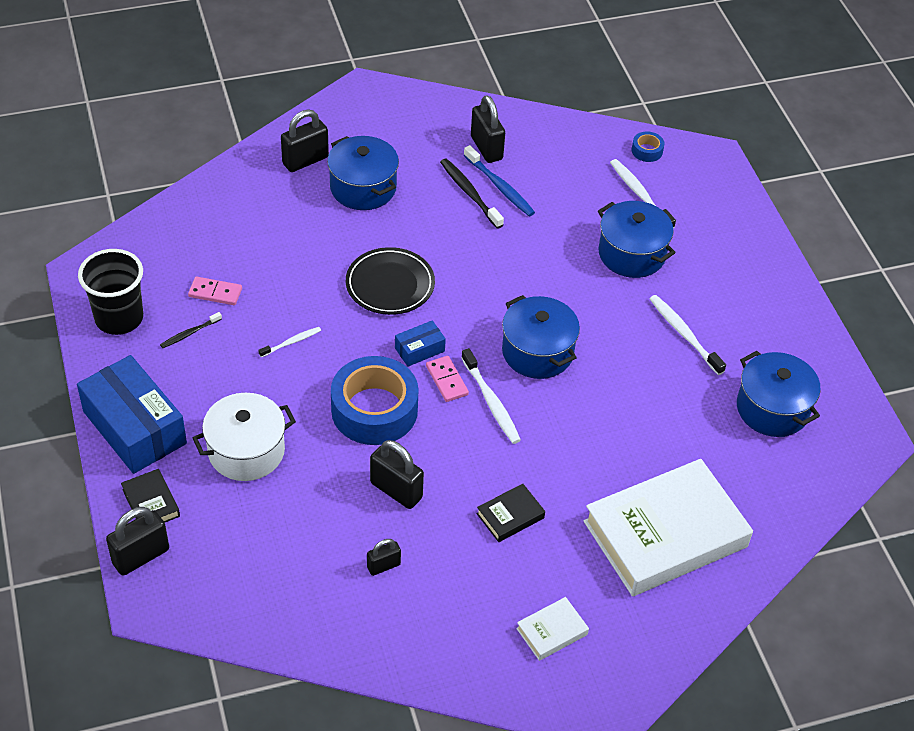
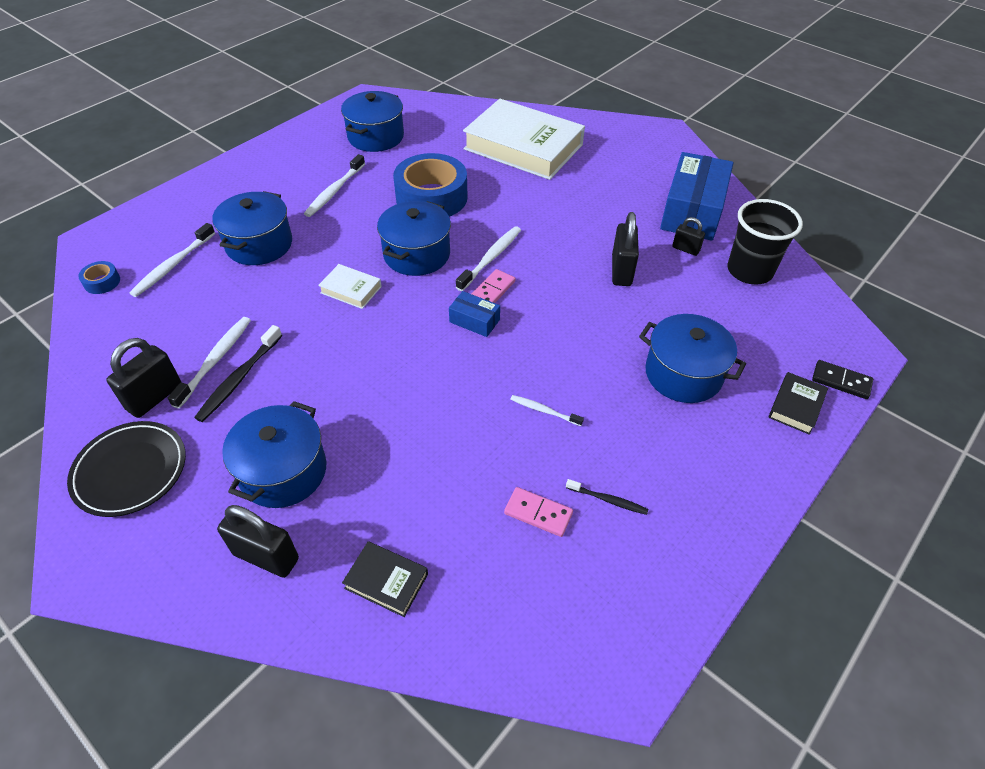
camera: 120 degrees left, 0 degrees up
blue box [77,355,187,474] -> blue box moved to [660,152,733,241]
black cup [78,249,143,335] -> black cup moved to [727,199,803,284]
black padlock [106,507,169,576] -> black domino [812,360,873,399]
pink domino [188,277,242,305] -> pink domino turned 45 degrees counterclockwise [504,487,573,537]
white pot [193,393,296,481] -> blue pot [639,314,746,403]
blue tape [331,356,419,445] -> blue tape moved to [393,153,468,217]
black plate [346,247,435,315] -> black plate moved to [67,421,186,517]
blue toothbrush [464,145,535,216] -> white toothbrush [168,317,251,409]
black book [477,484,545,542] -> black book moved to [342,541,428,617]
white book [516,597,589,661] -> white book moved to [318,264,382,309]

